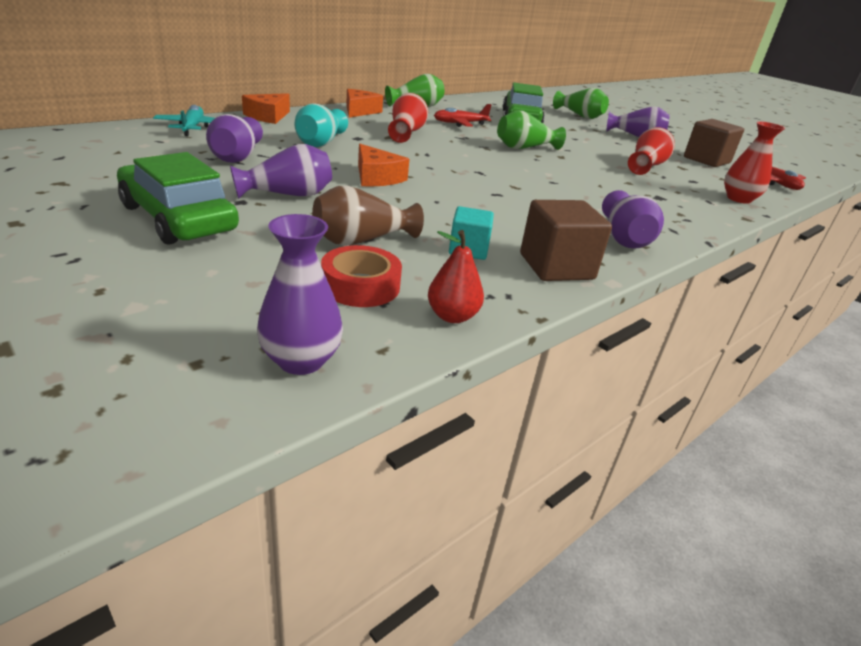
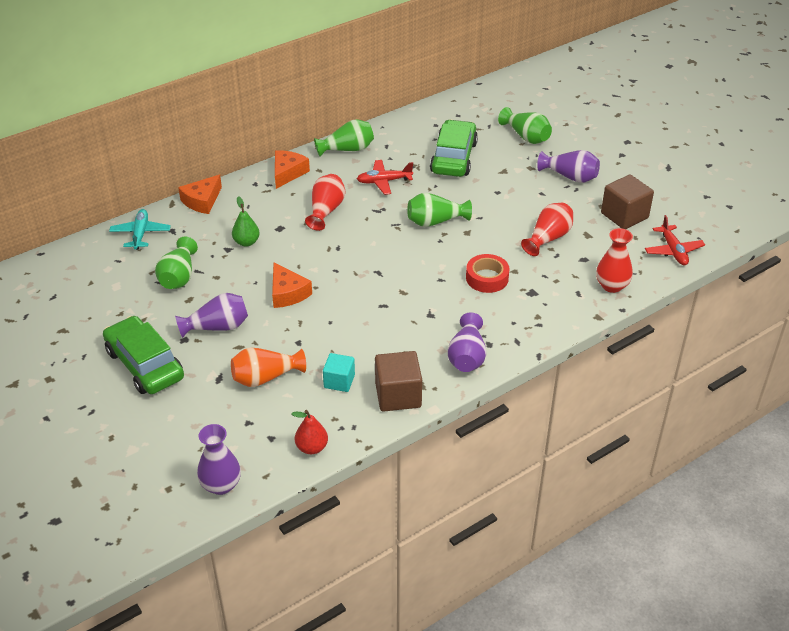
camera: 10 degrees right, 10 degrees up
purple vase [206,114,263,163] -> green vase [155,237,198,289]
turquoise vase [295,103,348,147] -> green pear [232,196,260,247]
brown vase [312,185,424,246] -> orange vase [231,348,306,387]
red tape [321,245,402,307] -> red tape moved to [466,254,510,293]

